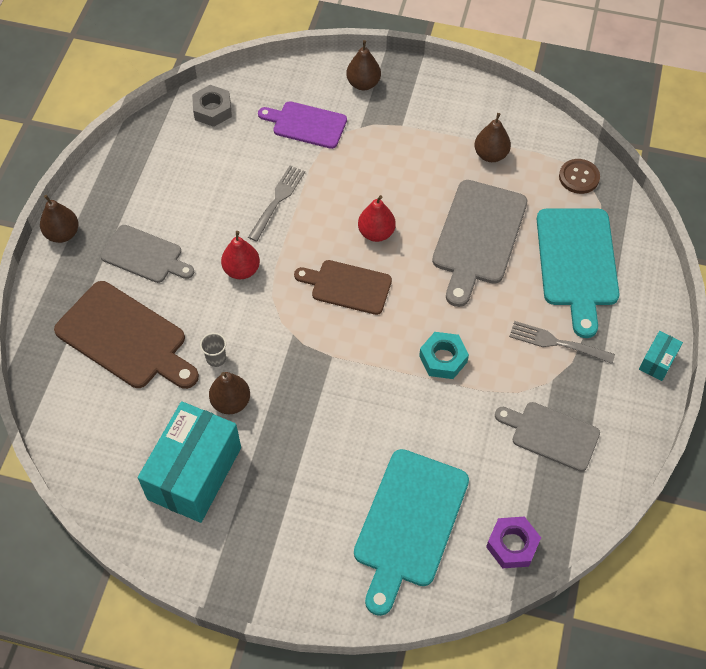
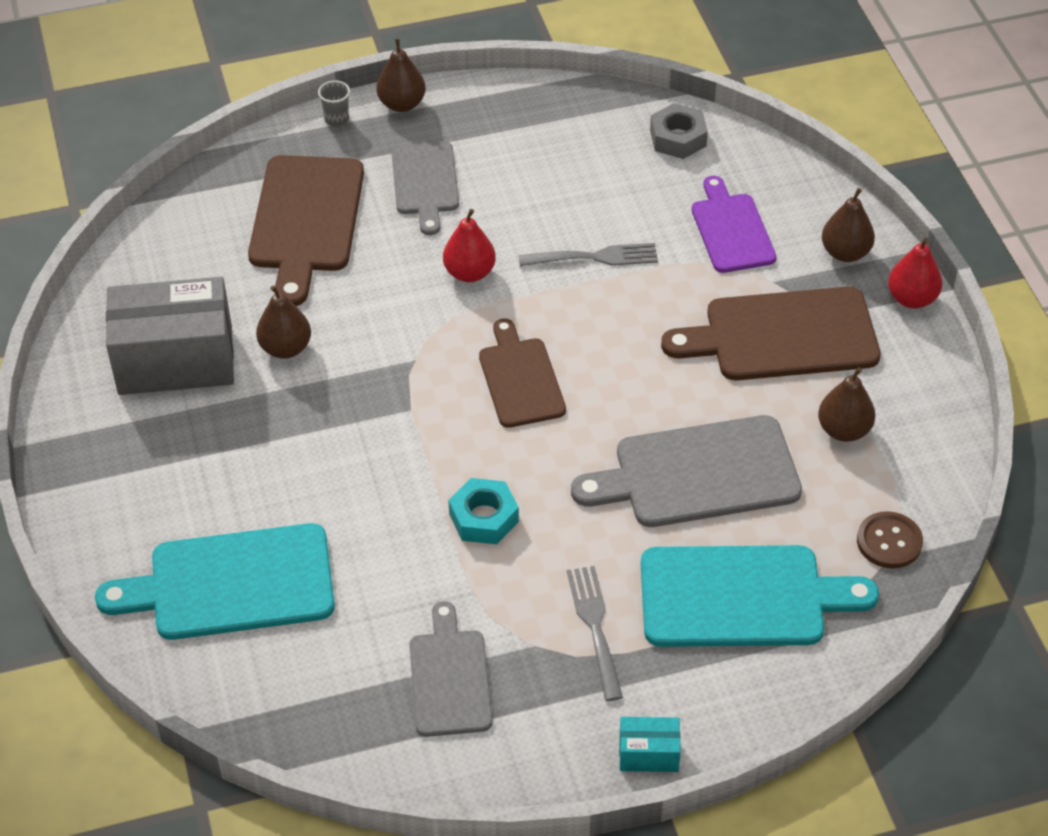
camera: 60 degrees right, 10 degrees down
turquoise box [138,401,241,523] -> grey box [106,277,234,395]
grey cup [200,333,226,367] -> grey cup moved to [318,80,350,127]
red pear [358,195,396,242] -> red pear moved to [888,238,942,309]
purple nut [486,516,541,569] -> none
turquoise cutting board [536,209,620,338] -> turquoise cutting board turned 150 degrees counterclockwise [641,545,879,647]
none -> brown cutting board [661,287,881,380]

